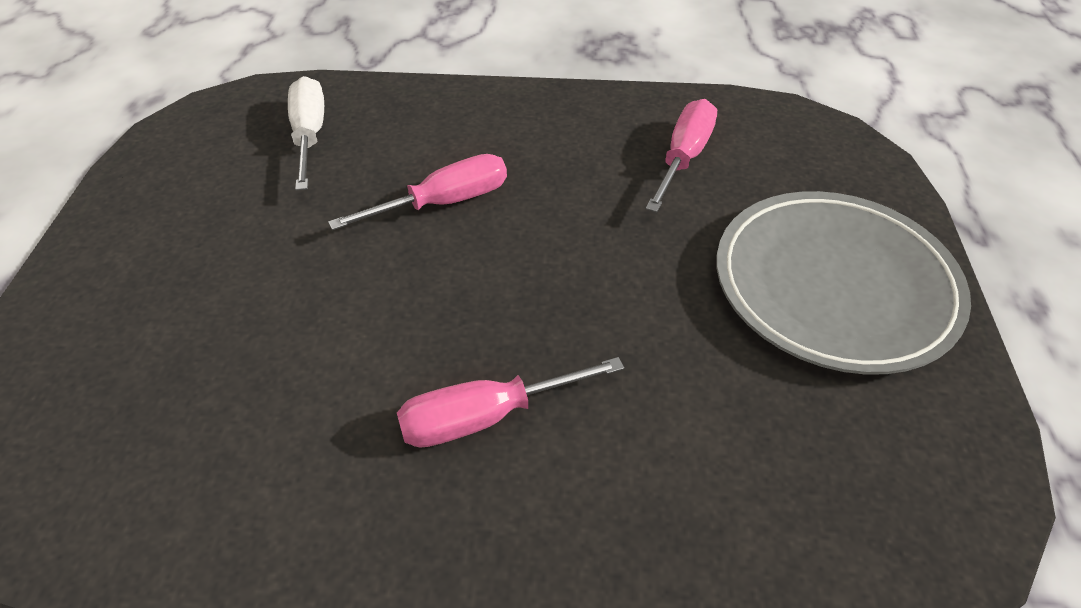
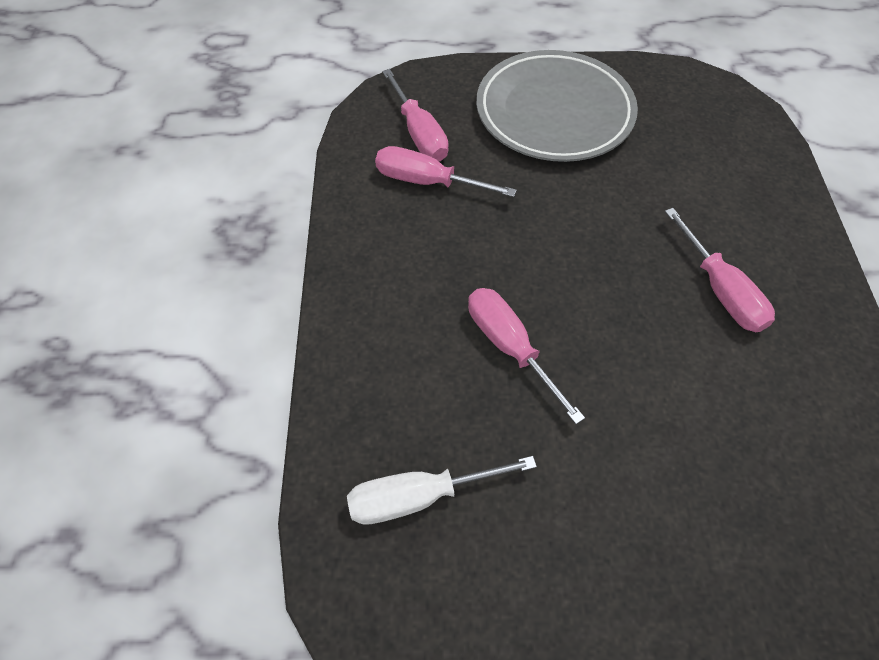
camera: 95 degrees left, 10 degrees up
none -> pink screwdriver [382,69,449,161]

